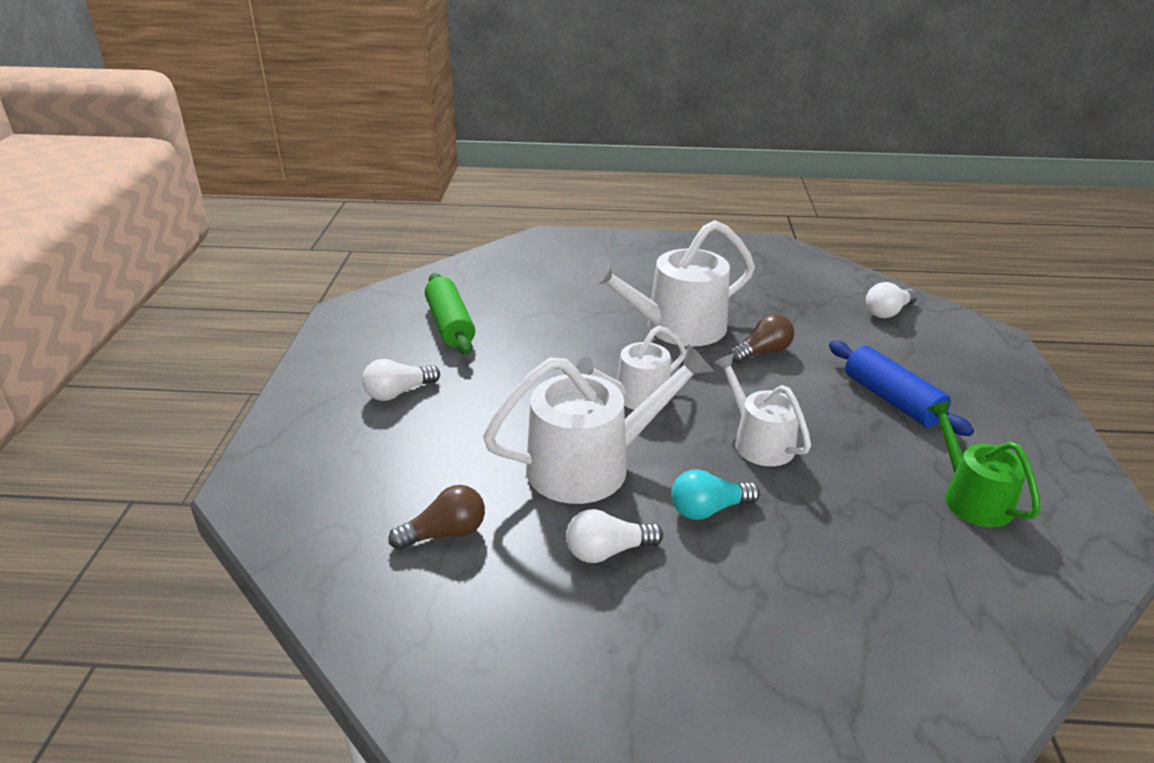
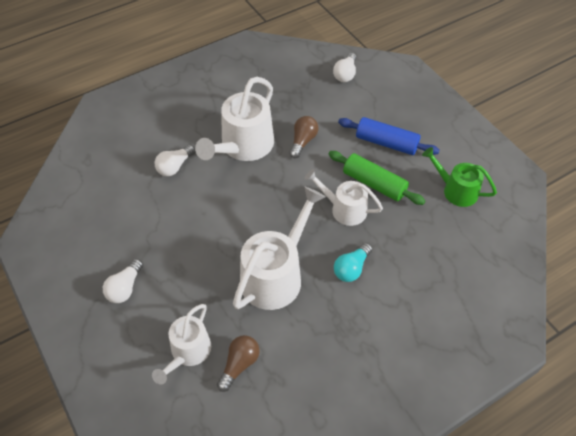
camera: 35 degrees left, 20 degrees up
green rolling pin [425,273,475,355] -> green rolling pin moved to [329,151,425,205]
white light bulb [566,509,663,563] -> white light bulb moved to [154,145,195,176]
white watering can [576,326,686,410] -> white watering can moved to [152,304,211,385]

